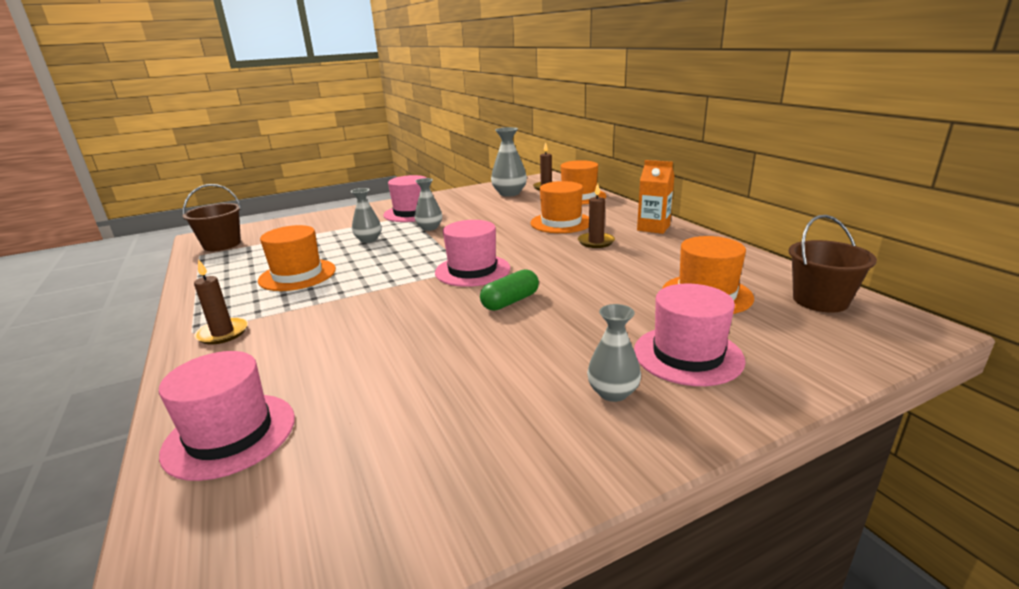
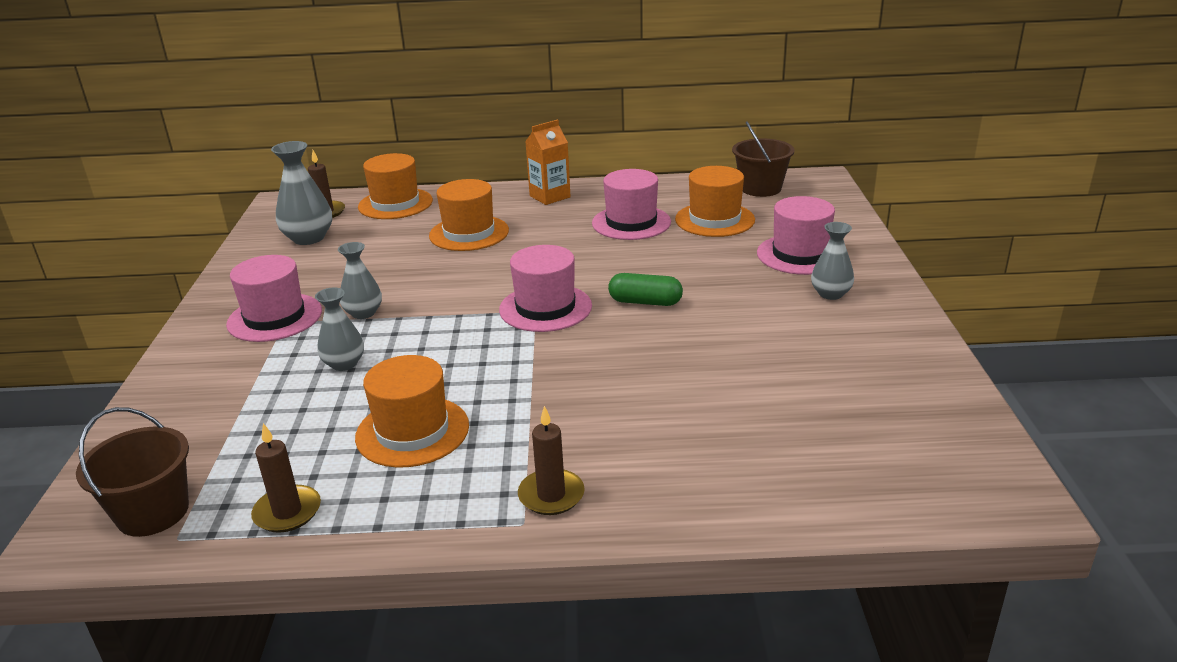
camera: 65 degrees left, 5 degrees up
pink hat [159,351,295,481] -> pink hat moved to [592,169,671,240]
green capsule [480,269,539,311] -> green capsule turned 60 degrees counterclockwise [608,273,683,306]
brown candle [578,183,615,248] -> brown candle moved to [251,423,321,533]

